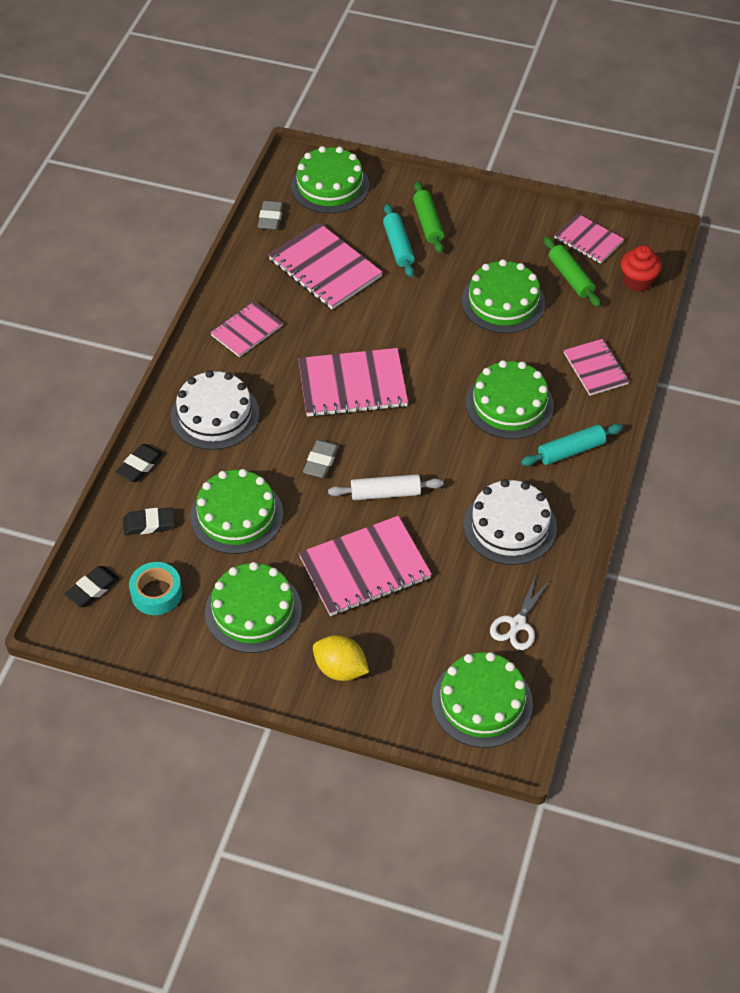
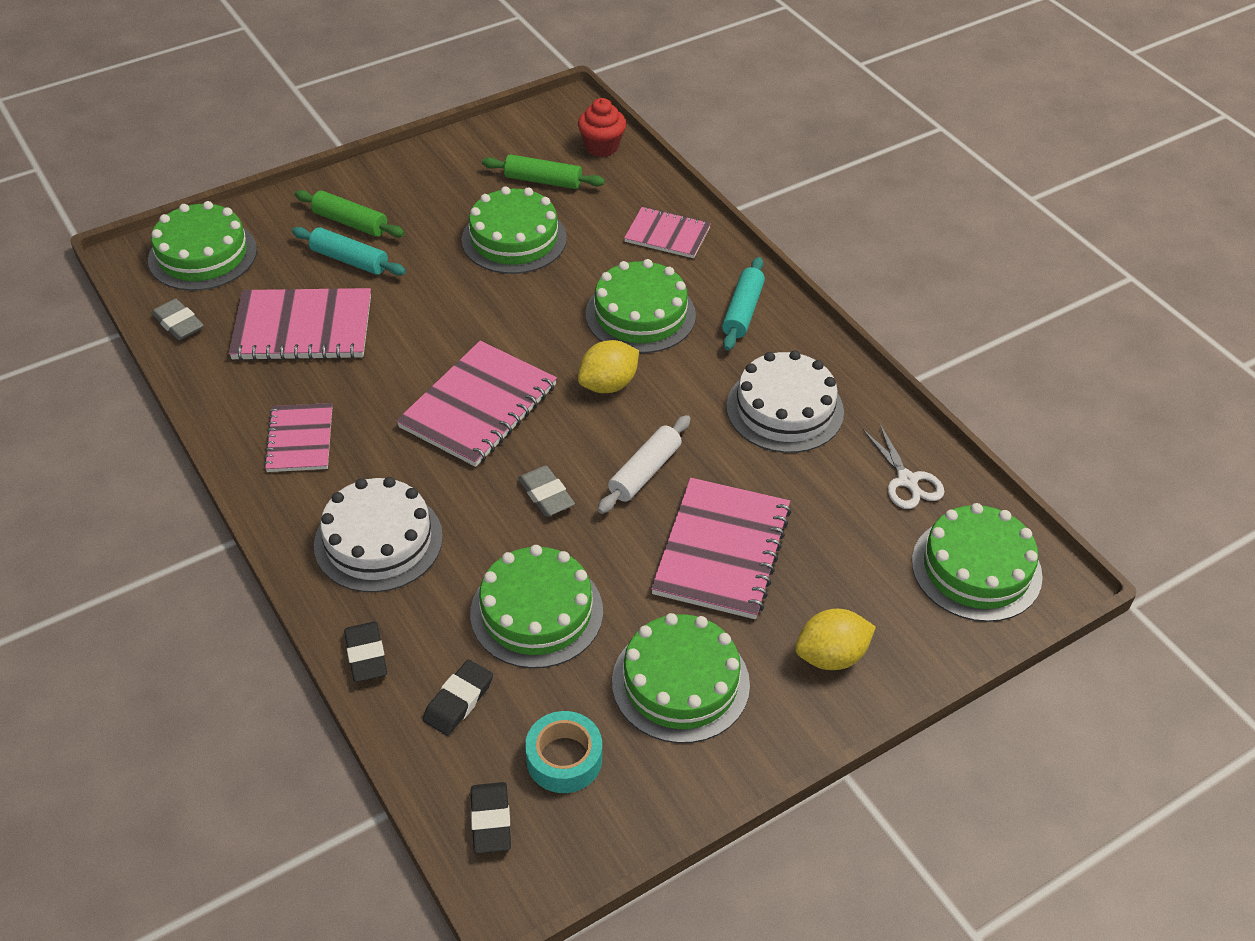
camera: 50 degrees left, 5 degrees down
pink notebook [554,214,624,264] -> none
none -> yellow lemon [578,340,639,393]

